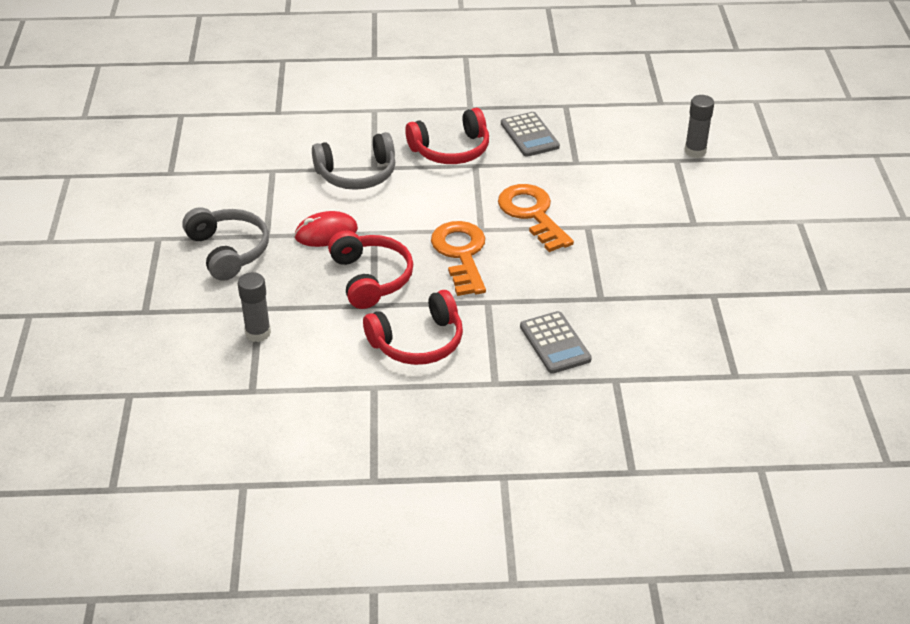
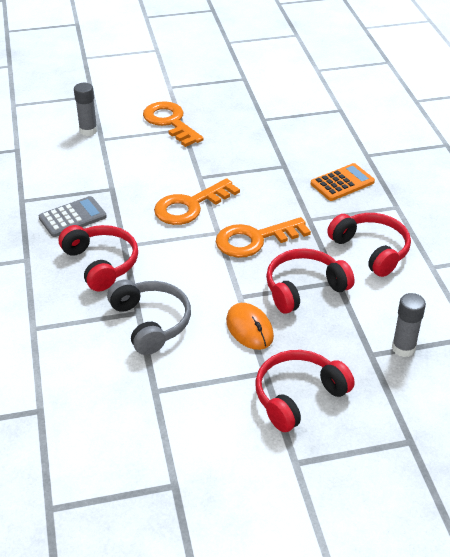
camera: 100 degrees left, 0 degrees up
grey headphones [182,207,269,281] -> red headphones [255,350,355,432]
red mouse [294,211,358,247] -> orange mouse [226,303,274,350]
grey calculator [520,311,592,374] -> orange calculator [311,163,375,201]
none -> orange key [143,101,204,147]

